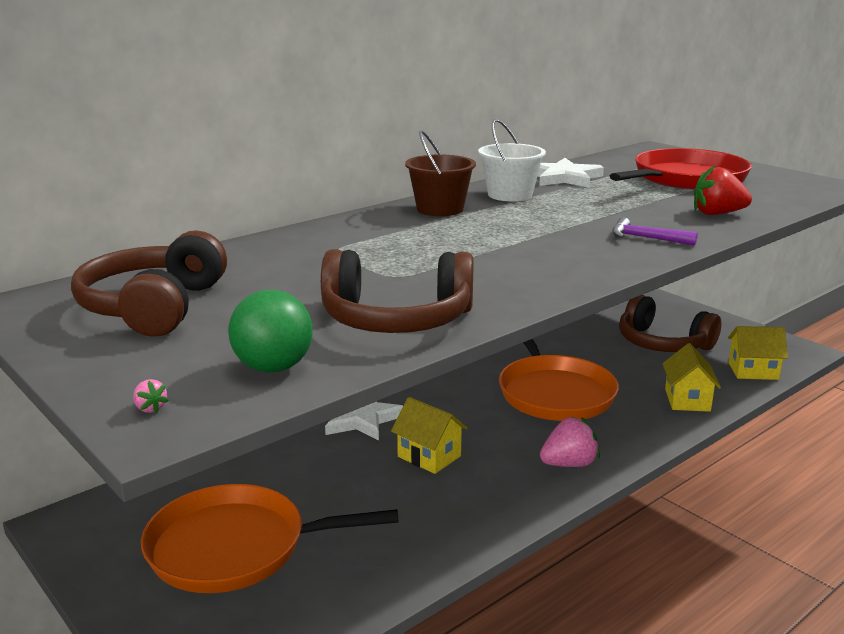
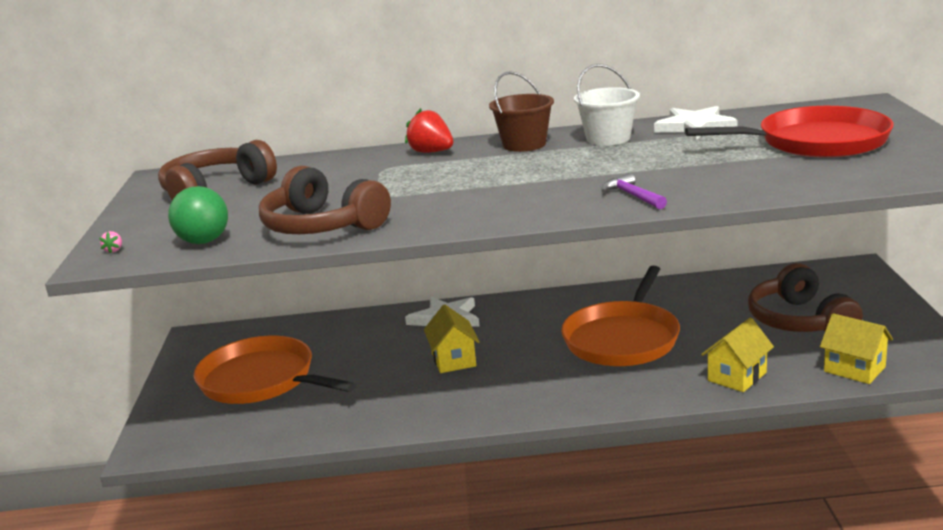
camera: 40 degrees right, 0 degrees up
pink strawberry [540,417,600,467] -> none
red strawberry [694,165,752,215] -> red strawberry moved to [405,108,453,153]

